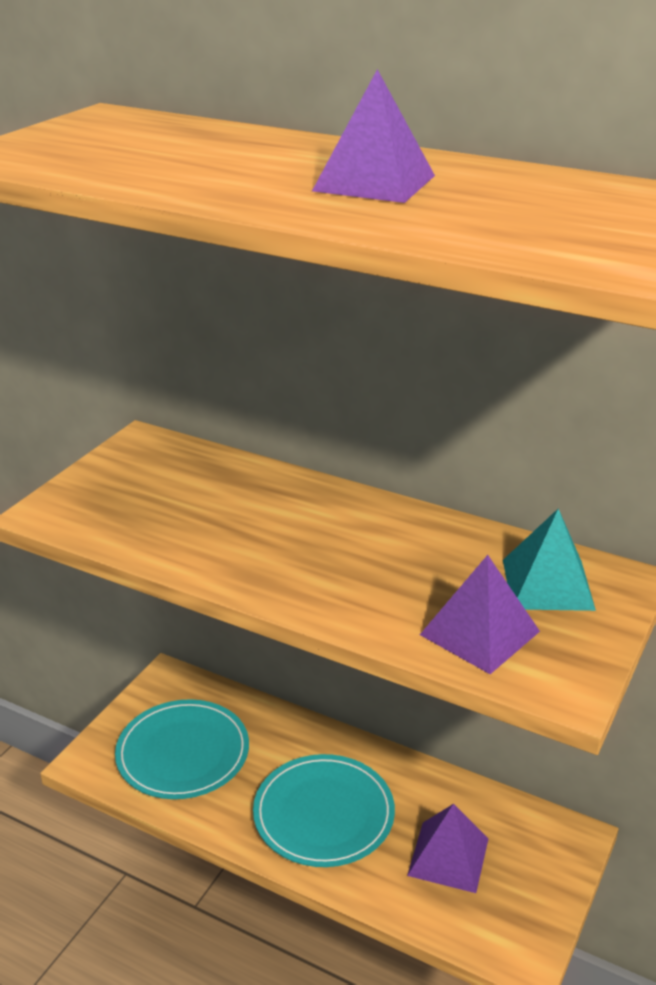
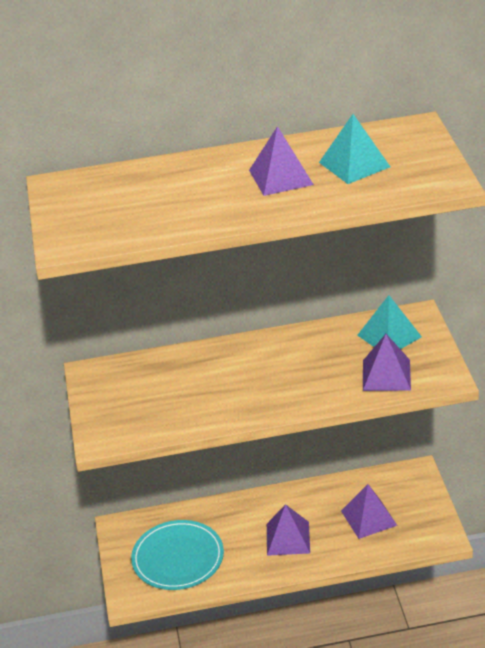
camera: 35 degrees left, 5 degrees up
turquoise plate [253,754,395,867] -> purple pyramid [267,504,310,556]
none -> turquoise pyramid [319,114,390,184]

